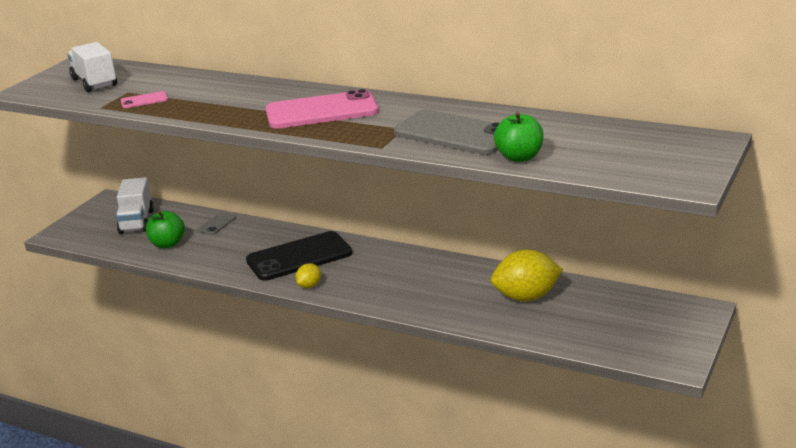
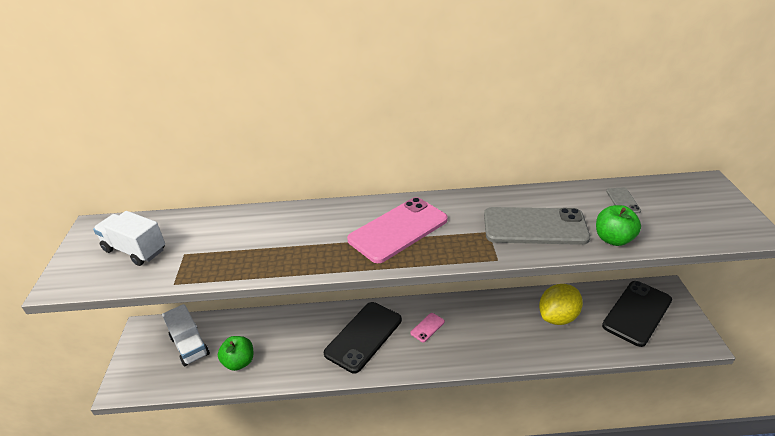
camera: 30 degrees left, 10 degrees up
pink phone [121,91,168,108] -> pink phone moved to [410,313,445,342]
grey phone [197,212,236,235] -> grey phone moved to [606,187,641,214]
yellow lemon [296,263,321,288] -> none
none -> black phone [602,281,672,347]

